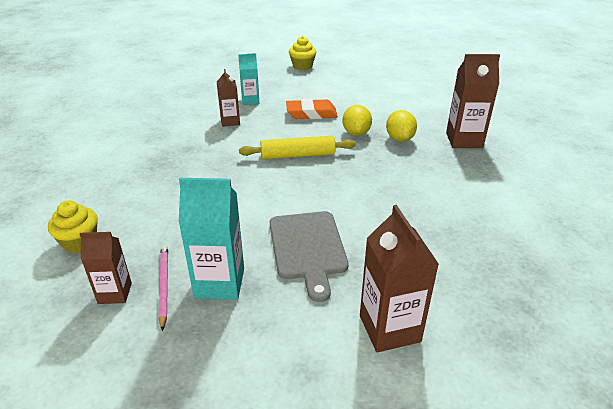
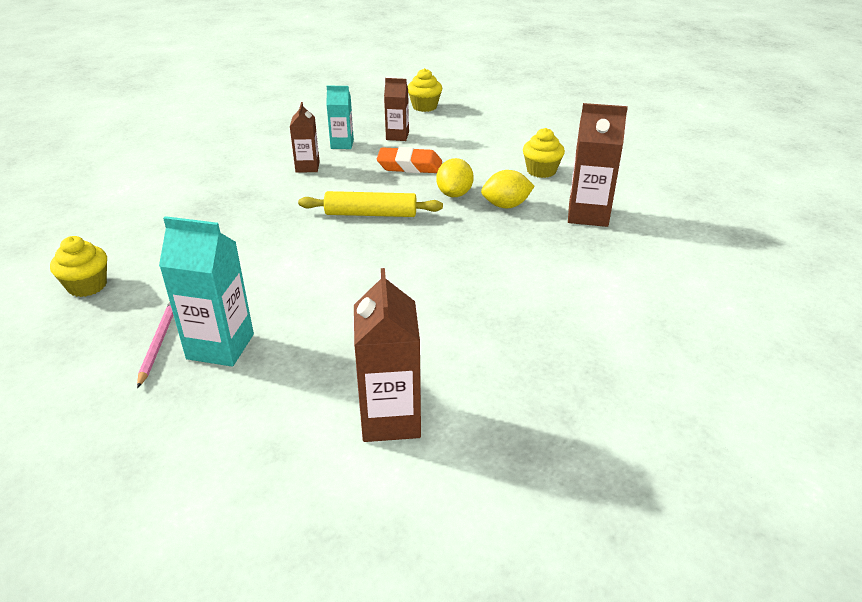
camera: 10 degrees right, 0 degrees up
brown carton [80,232,132,304] -> brown carton moved to [384,78,409,141]
grey cutting board [270,211,348,302] -> none
yellow lemon [386,110,417,142] -> yellow lemon turned 75 degrees clockwise [481,170,535,208]
none -> yellow cupcake [523,128,565,178]

